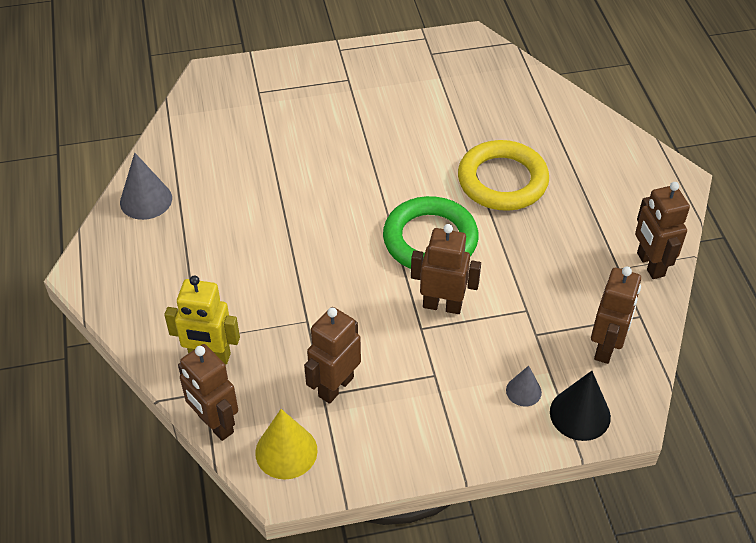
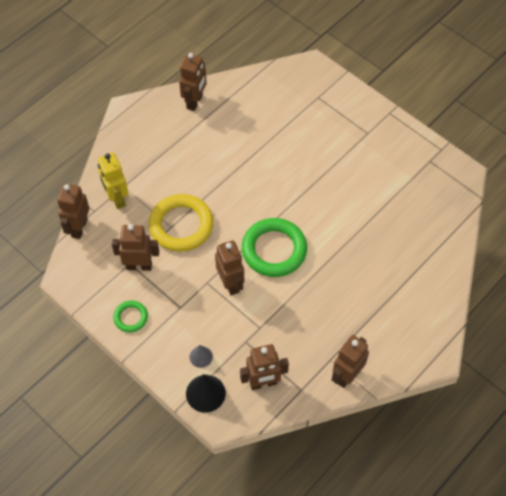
camera: 55 degrees right, 10 degrees up
grey cone [120,153,172,220] -> brown robot [179,53,207,111]
yellow cone [255,409,318,479] -> none
yellow ring [458,140,549,211] -> yellow ring moved to [149,194,213,252]
none -> green ring [113,300,148,332]

